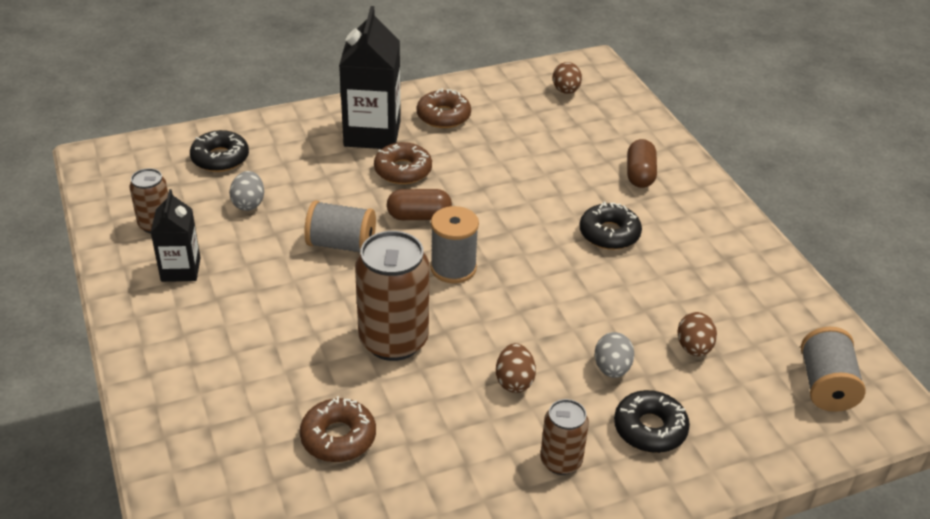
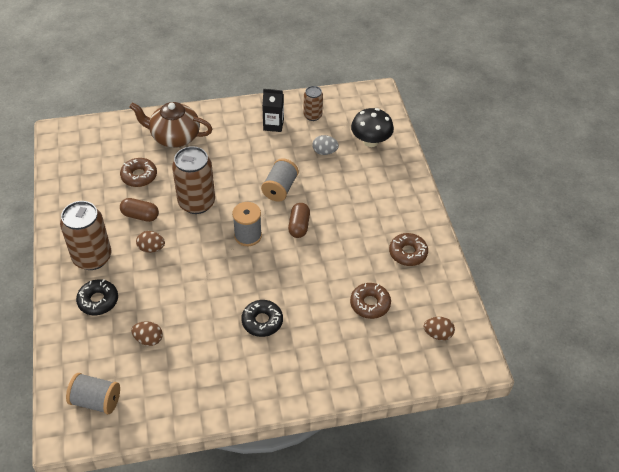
camera: 100 degrees right, 10 degrees up
black donut [190,130,249,172] -> black mushroom [351,108,394,147]
black carton [339,6,401,149] -> none
brown donut [374,142,432,184] -> brown donut moved to [350,283,391,319]
brown can [540,399,589,475] -> brown can [60,201,112,270], size x1.80
grey egg [595,332,634,378] -> none
brown capsule [627,139,657,188] -> brown capsule moved to [120,198,159,222]
none -> brown teapot [129,102,212,147]

